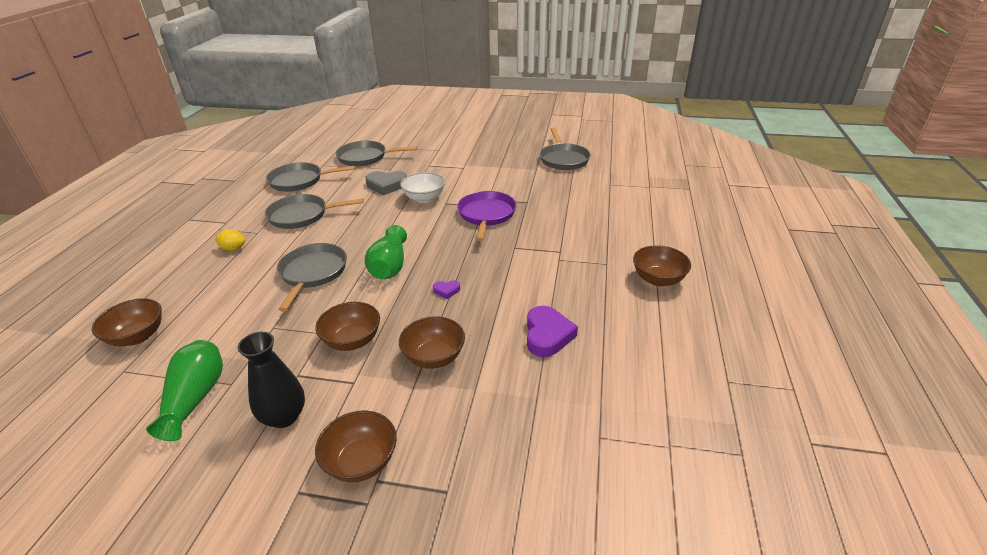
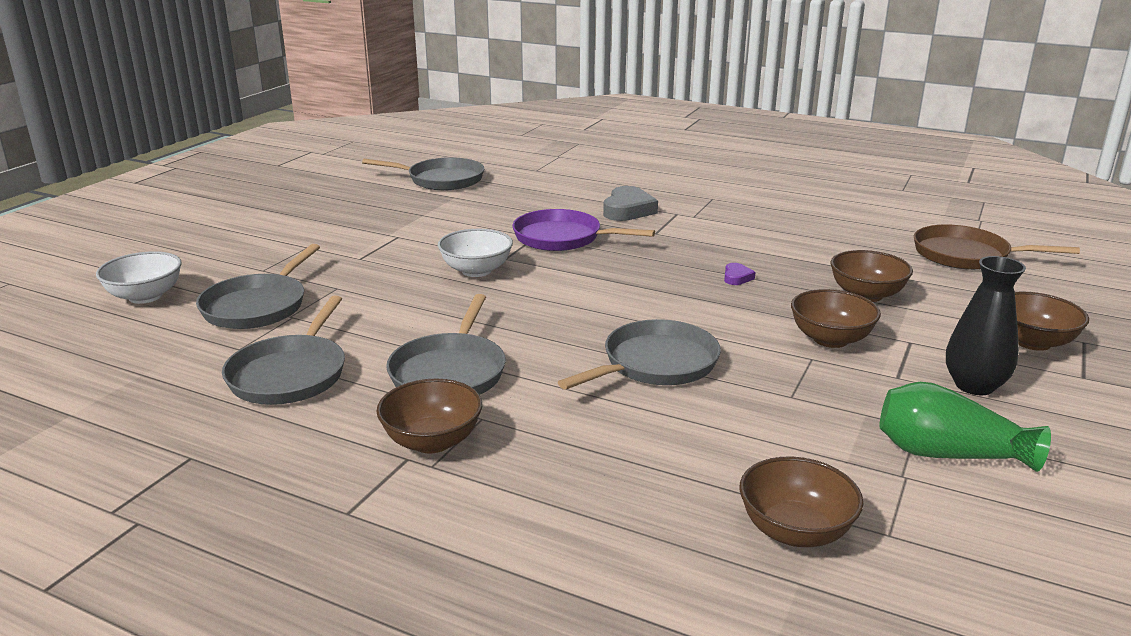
camera: 75 degrees left, 10 degrees down
yellow lemon [215,229,245,251] -> none
grey pan [277,243,347,312] -> grey pan turned 120 degrees clockwise [558,319,721,390]
green vase [365,225,407,279] -> none
grey heart [366,171,407,195] -> grey heart moved to [603,186,658,221]
purple heart [527,306,578,357] -> none
brown bowl [633,245,691,286] -> brown bowl moved to [376,378,482,454]
none -> white bowl [96,251,182,304]
none -> brown pan [914,224,1080,270]

